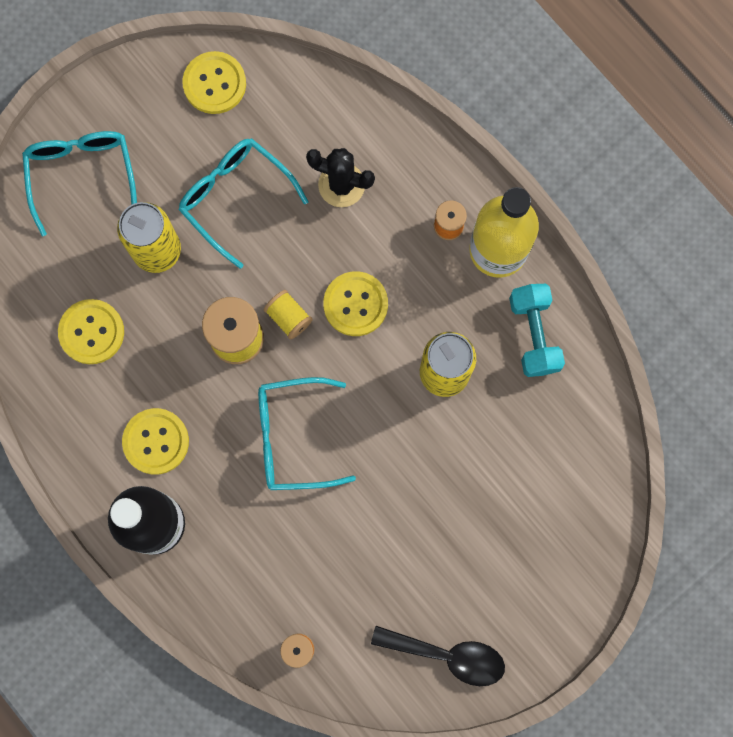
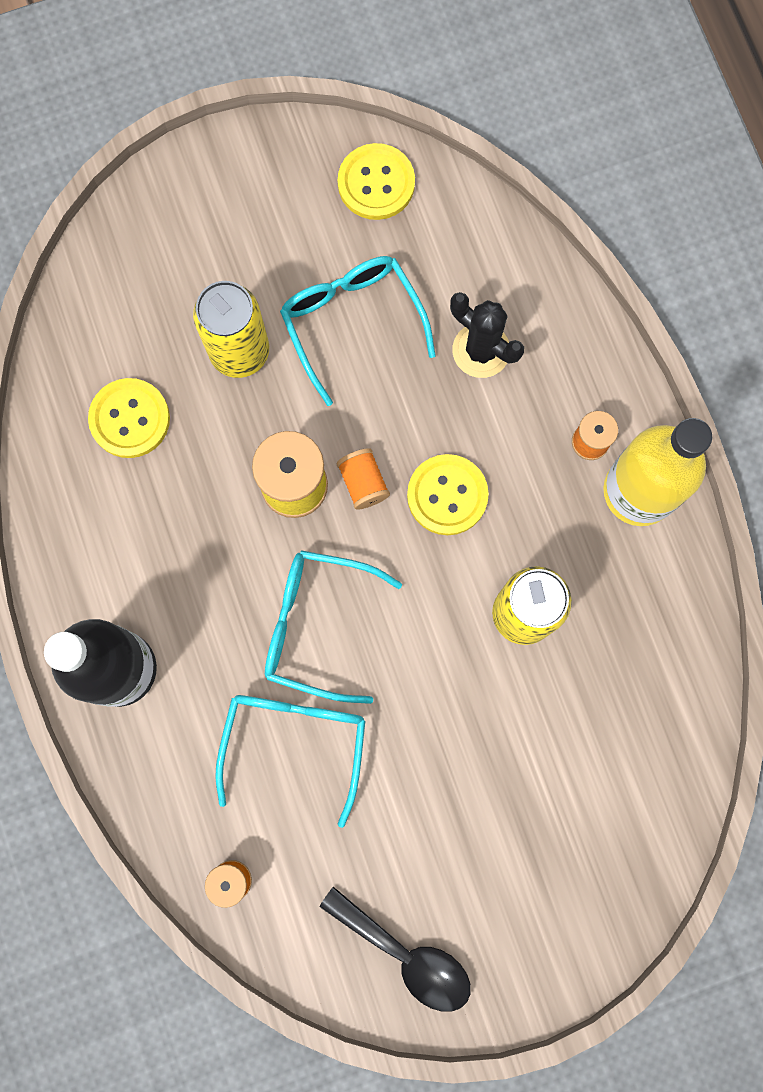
camera: 20 degrees right, 0 degrees up
turquoise glasses [22,131,137,236] -> turquoise glasses moved to [215,695,365,828]
yellow button [122,408,189,475] -> none
yellow spool [264,290,313,339] -> orange spool [337,448,390,510]
turquoise dumbbell [509,284,565,377] -> none

